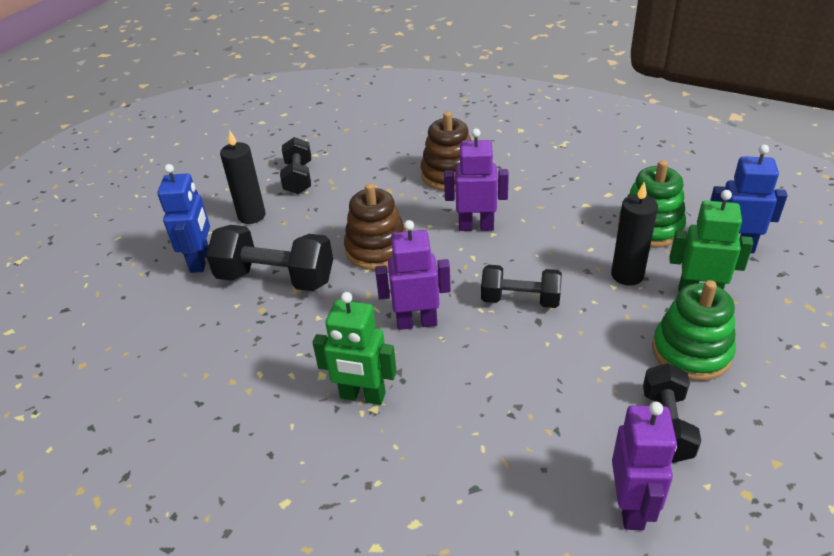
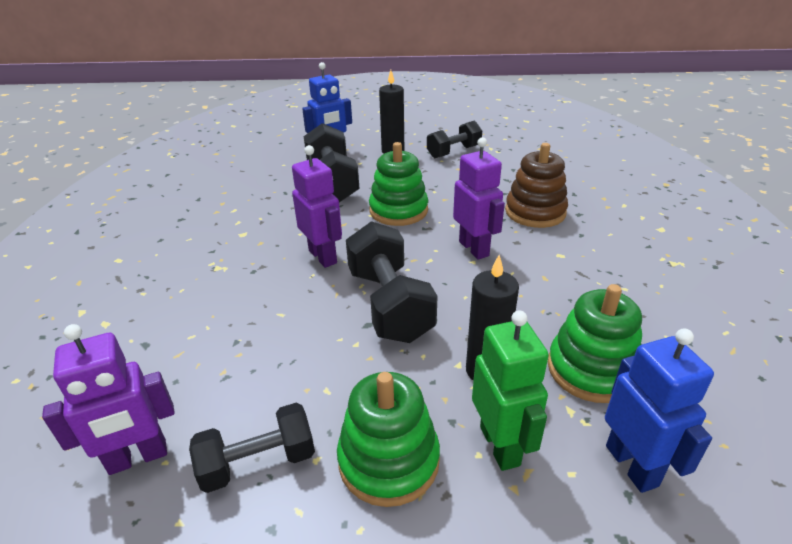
camera: 60 degrees right, 5 degrees down
green robot [313,292,397,405] -> none
brown stacking toy [344,183,407,270] -> green stacking toy [369,142,428,226]
black dumbbell [481,265,562,308] -> black dumbbell [346,221,437,343], size x1.56

